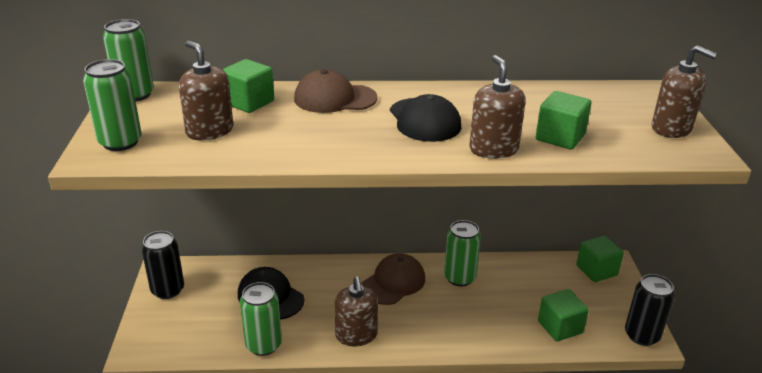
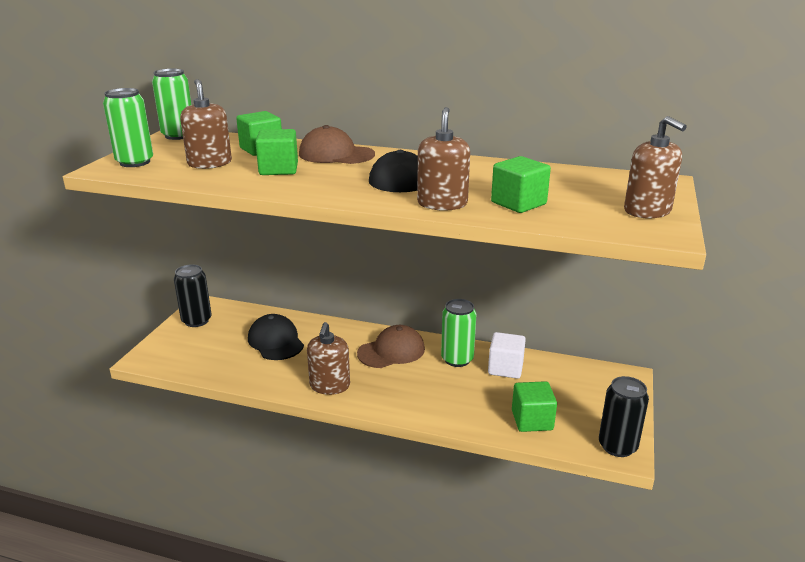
camera: 20 degrees right, 5 degrees down
green can [240,282,282,356] -> none
green cube [576,236,624,282] -> green cube moved to [255,129,298,175]
none -> white cube [488,332,526,379]

